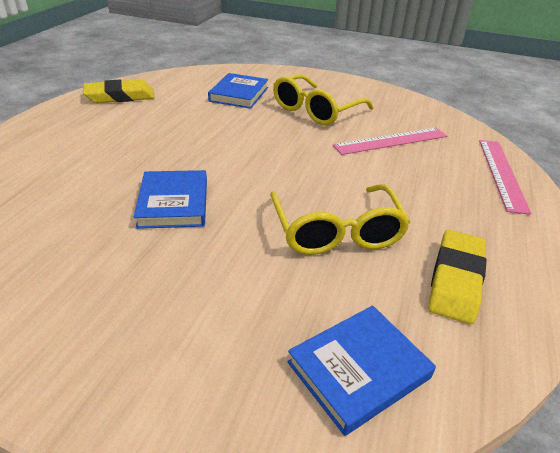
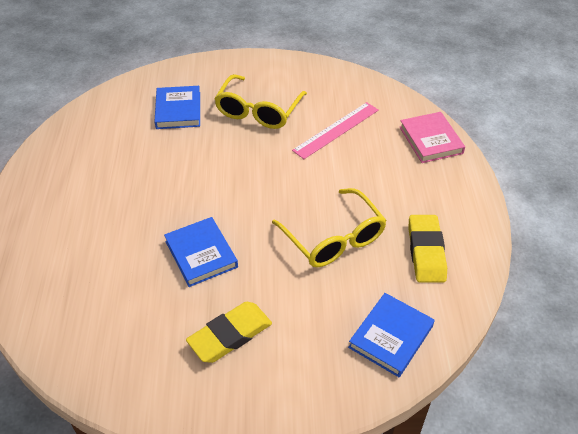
camera: 20 degrees left, 10 degrees up
yellow eraser [83,79,155,103] -> yellow eraser moved to [186,302,272,363]
pink ruler [479,140,531,215] -> pink book [400,112,465,163]

